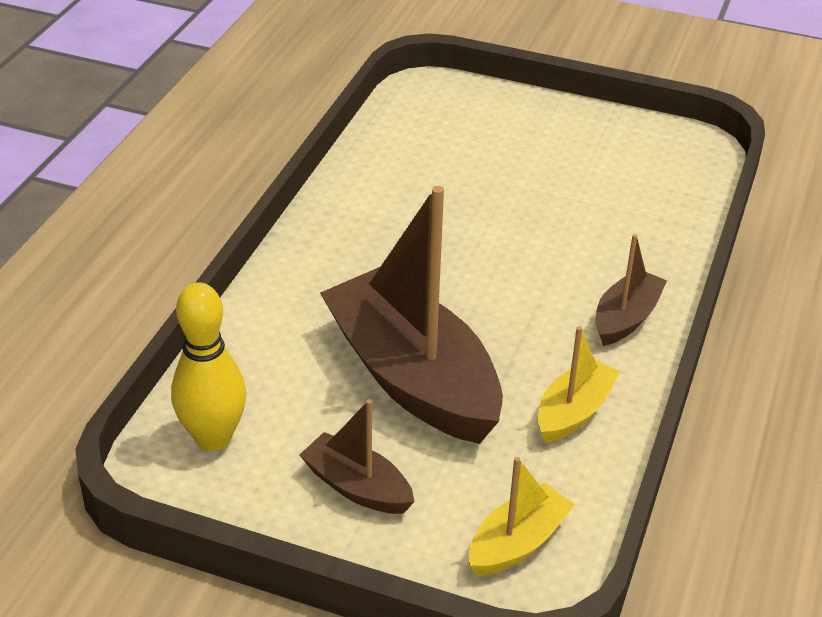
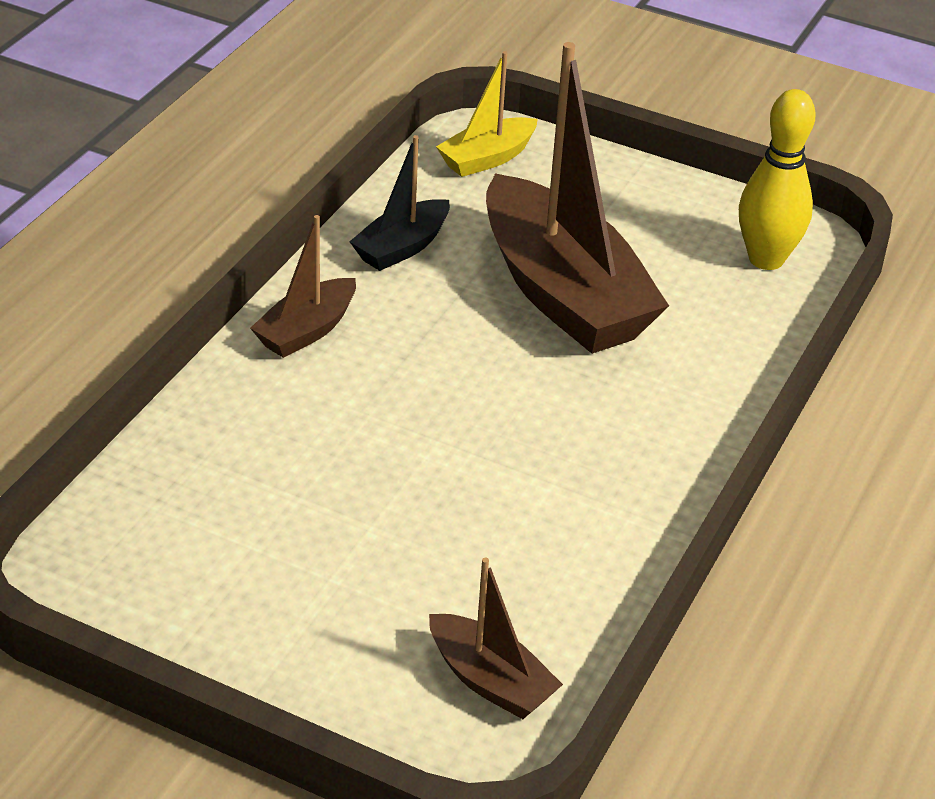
camera: 175 degrees left, 0 degrees up
brown boat [300,399,415,514] -> brown boat moved to [429,558,563,719]
yellow boat [538,326,620,443] -> black boat [349,135,450,271]

